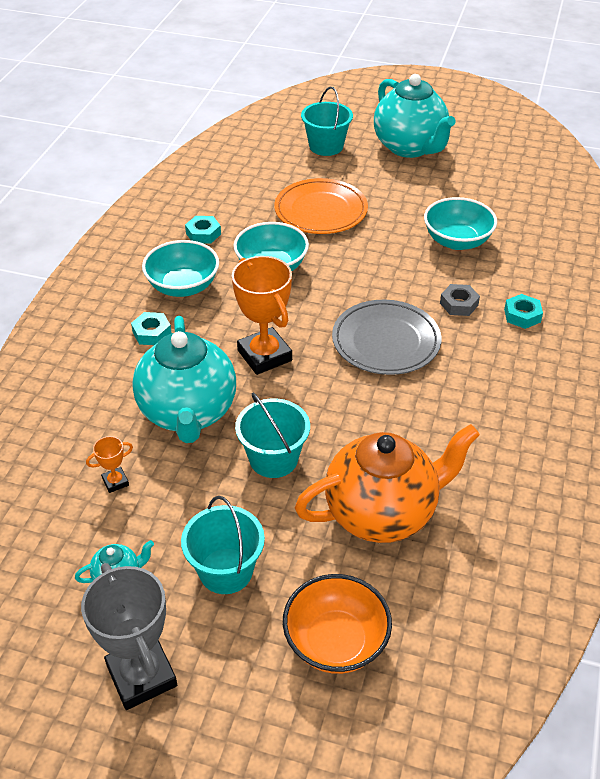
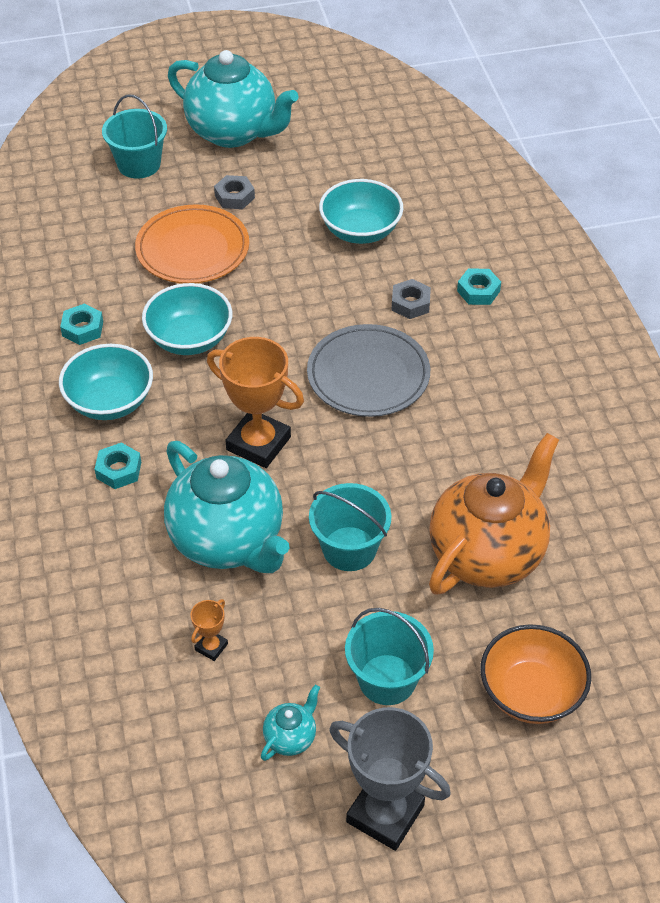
camera: 30 degrees left, 5 degrees up
none -> grey nut [214,175,255,209]

